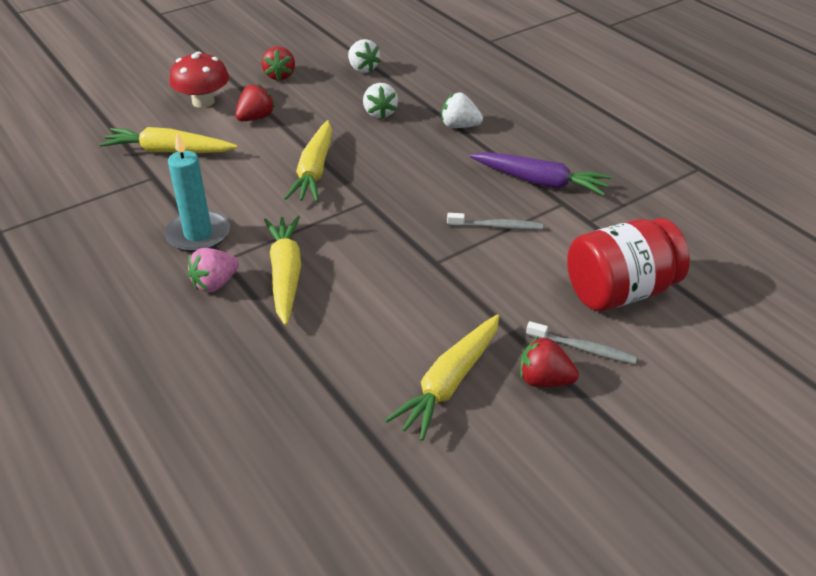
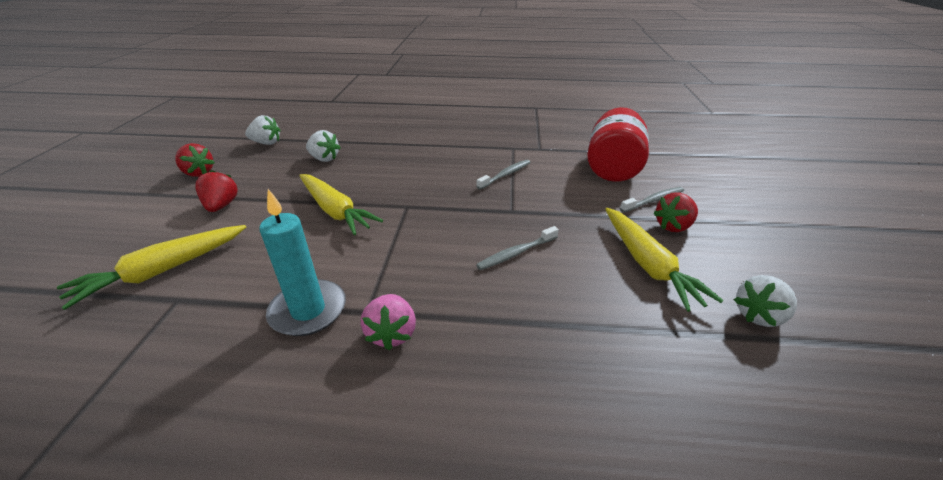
camera: 50 degrees left, 5 degrees down
red mushroom [170,52,229,108] -> none
yellow carrot [264,216,301,326] -> none
white strawberry [442,92,483,128] -> white strawberry moved to [734,275,797,327]
purple carrot [470,152,612,196] -> none
none -> grey toothbrush [476,226,559,270]

